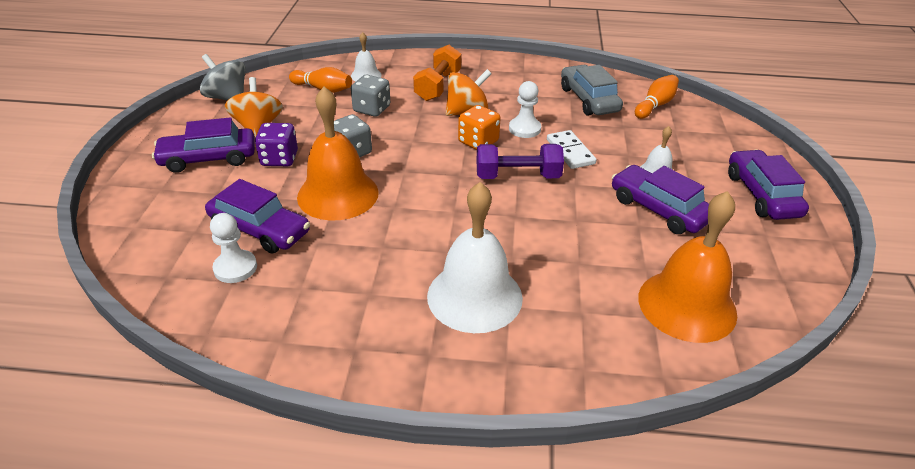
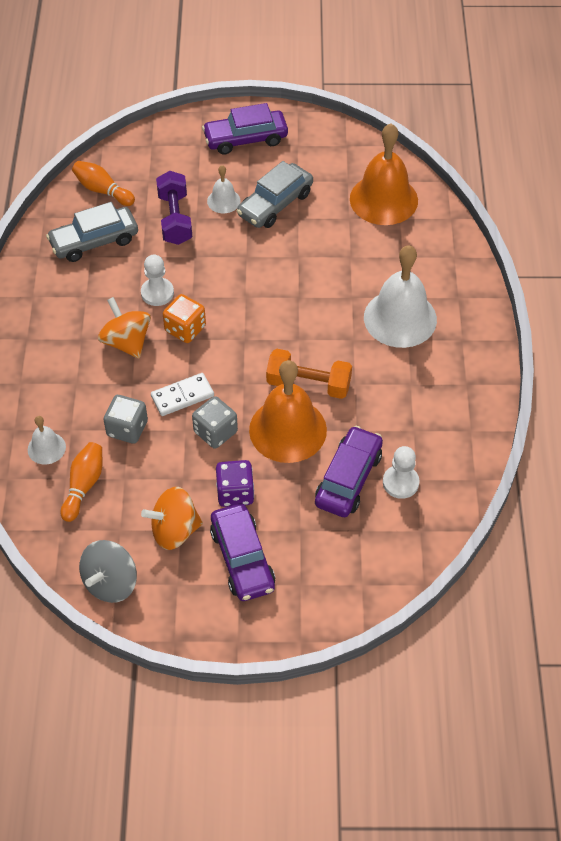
camera: 95 degrees left, 15 degrees up
orange dumbbell [413,45,462,101] -> orange dumbbell moved to [266,349,352,399]
purple dumbbell [476,144,564,179] -> purple dumbbell moved to [156,171,192,245]
white domino [547,130,596,169] -> white domino moved to [151,373,214,416]
purple car [612,165,709,234] -> grey car [237,161,313,228]

